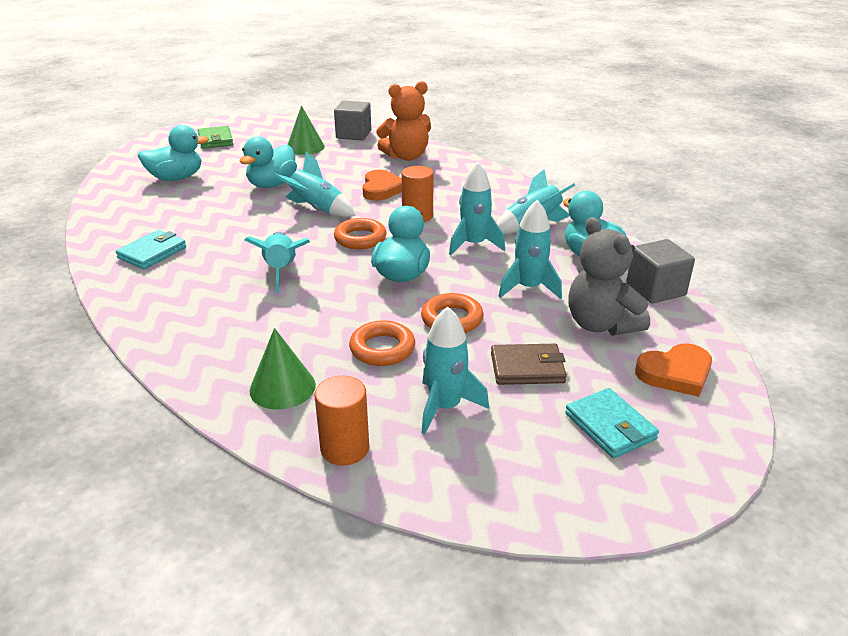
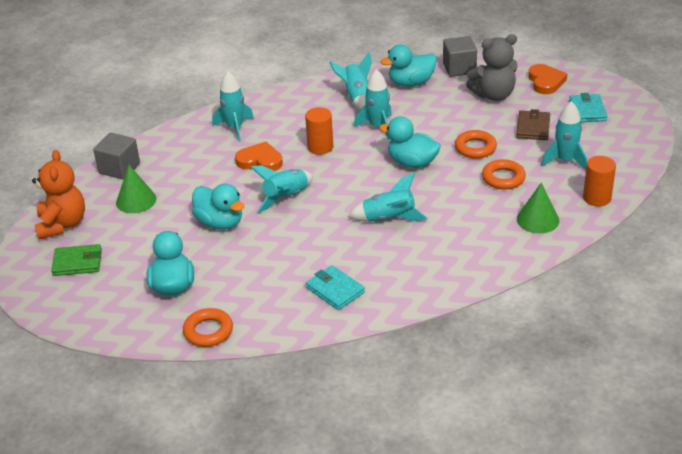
camera: 75 degrees left, 5 degrees up
orange ring [334,218,386,249] -> orange ring moved to [183,308,233,347]
orange teddy bear [376,81,431,161] -> orange teddy bear moved to [32,150,85,239]
turquoise rocket [498,200,562,299] -> turquoise rocket moved to [212,71,254,142]
turquoise wallet [565,388,659,458] -> turquoise wallet turned 75 degrees counterclockwise [569,93,607,122]

